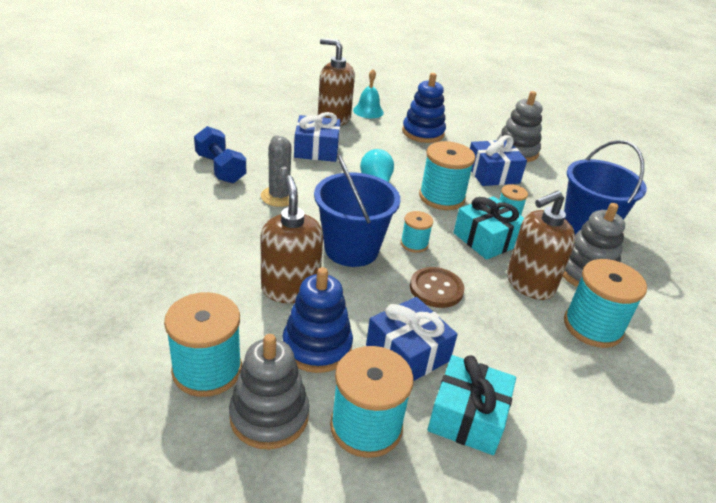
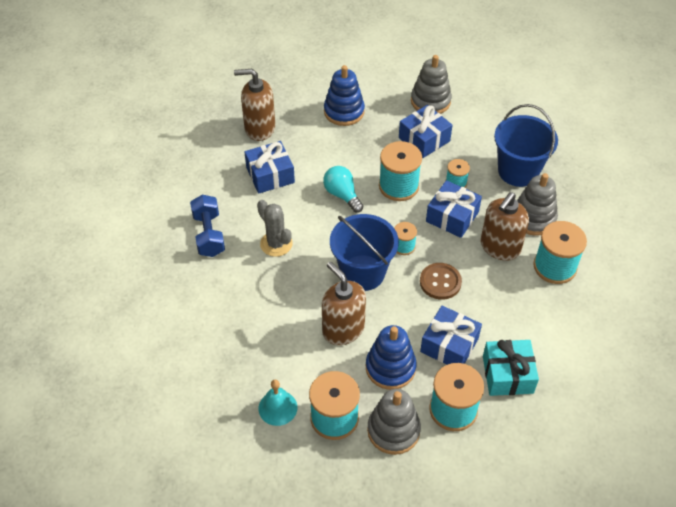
camera: 20 degrees left, 15 degrees up
blue dumbbell [194,126,246,183] -> blue dumbbell turned 45 degrees clockwise [190,195,225,257]
turquoise bell [353,69,384,118] -> turquoise bell moved to [258,380,297,426]
turquoise gift [453,196,524,260] -> blue gift [426,180,482,238]

